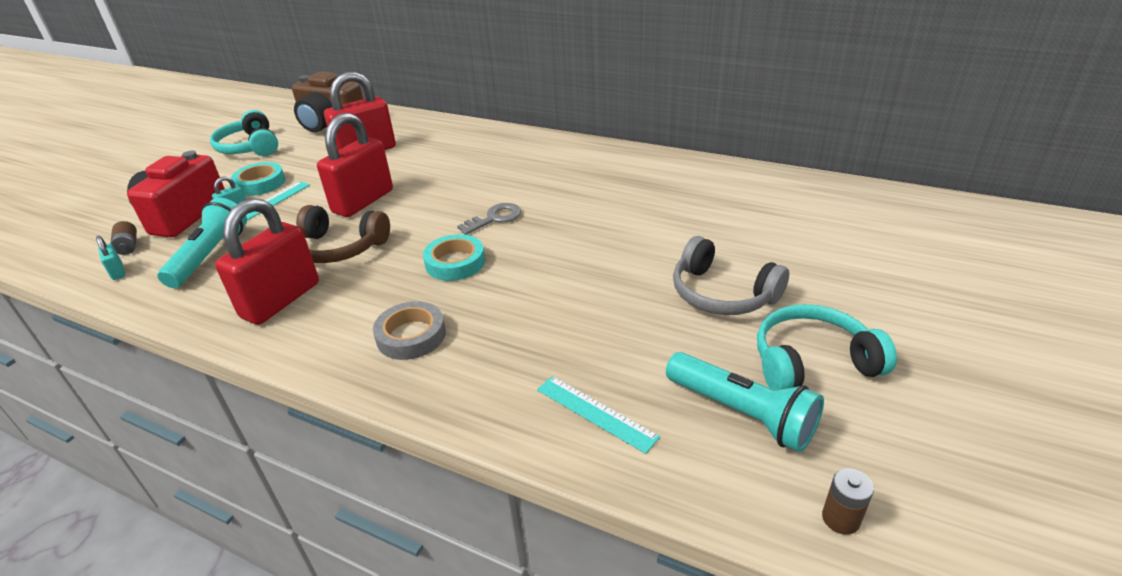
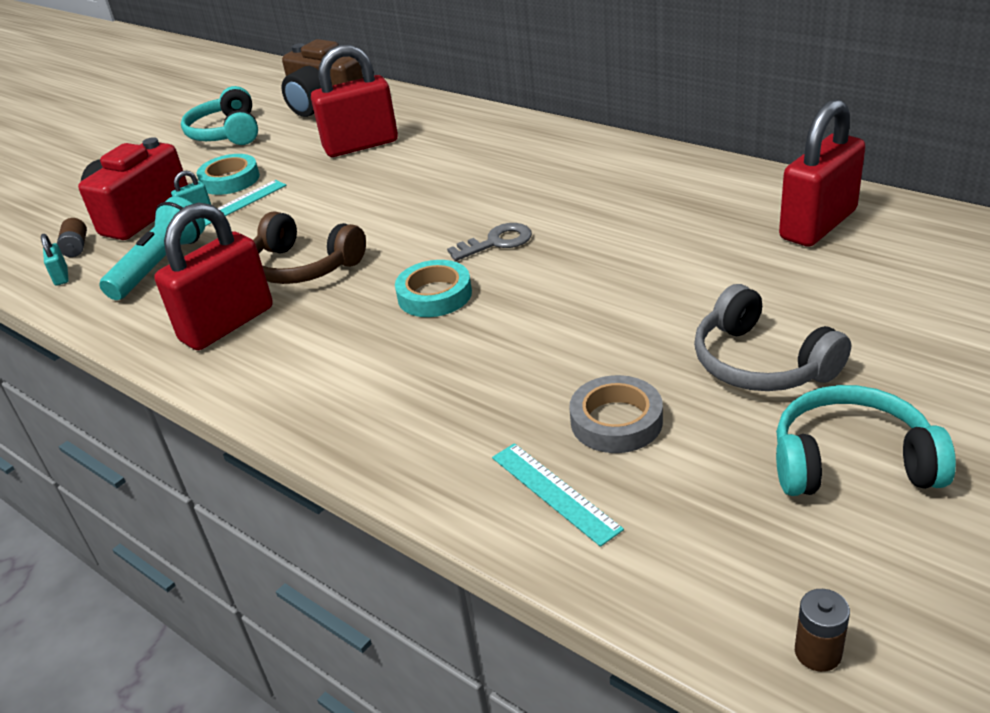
camera: 15 degrees right, 0 degrees up
red padlock [317,113,393,217] -> red padlock moved to [779,99,866,247]
grey tape [373,301,446,360] -> grey tape moved to [570,375,663,453]
turquoise flashlight [666,352,824,452] -> none

